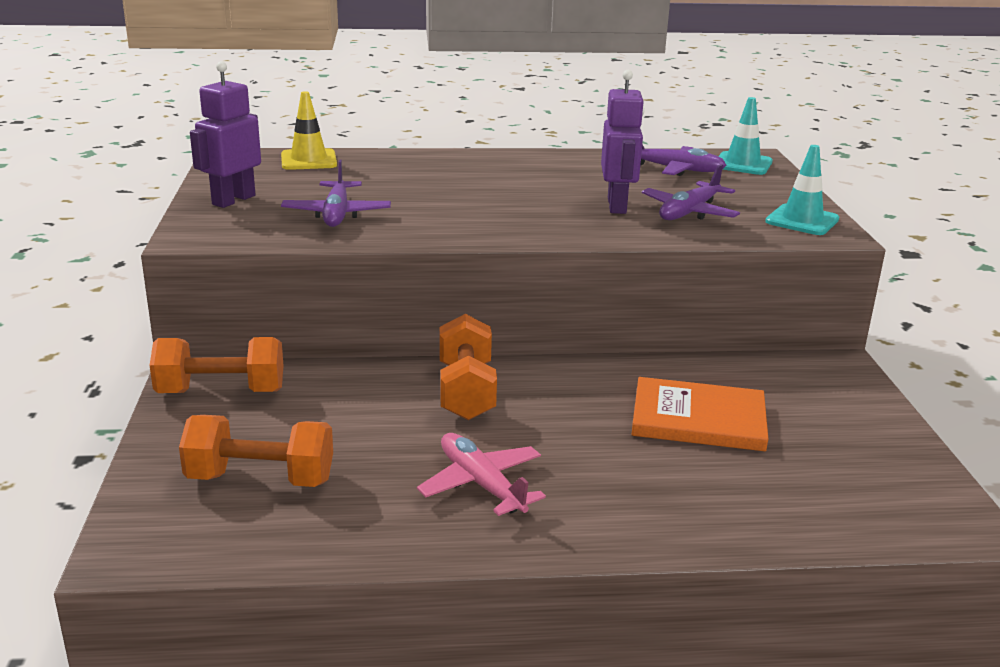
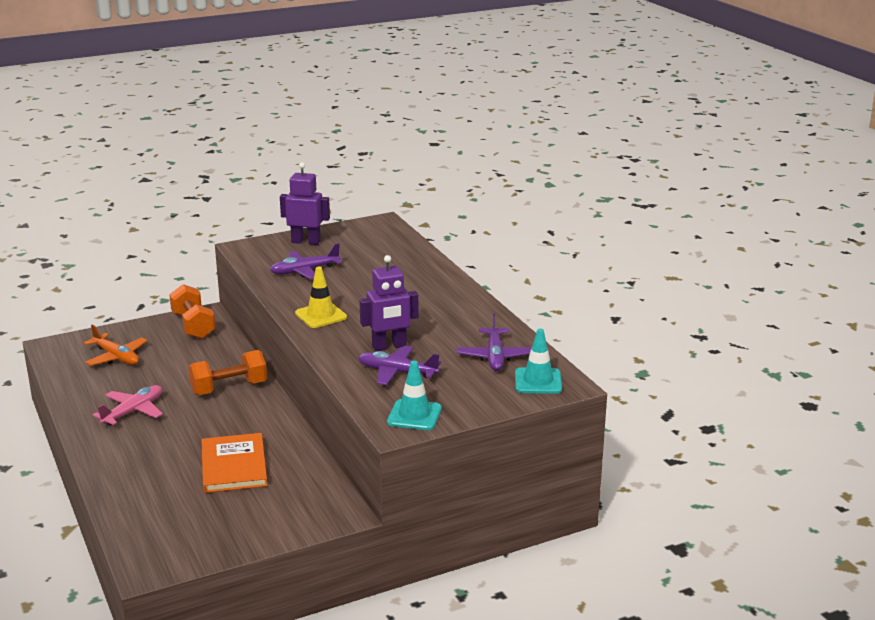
camera: 70 degrees right, 0 degrees up
orange dumbbell [179,415,333,487] -> orange plane [83,324,147,366]
yellow traffic cone [281,91,337,170] -> yellow traffic cone moved to [295,267,347,328]

